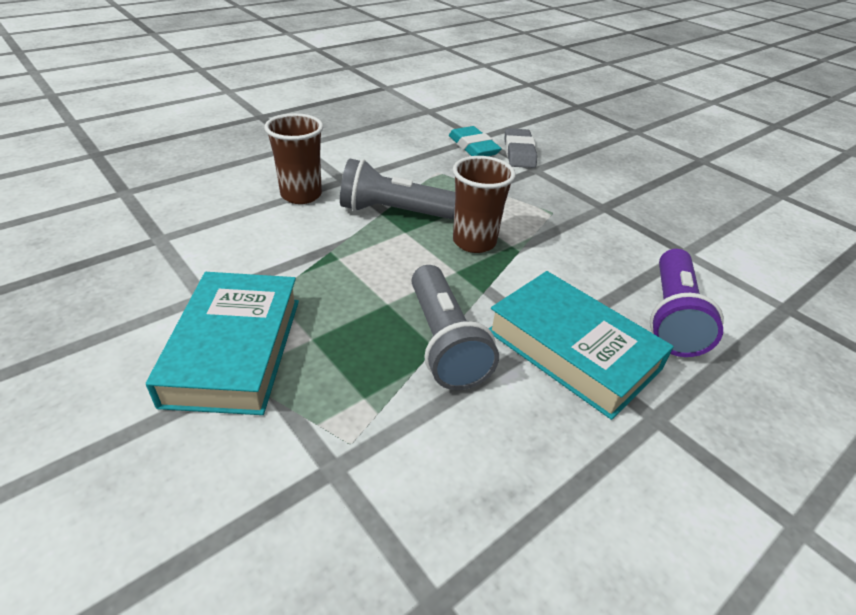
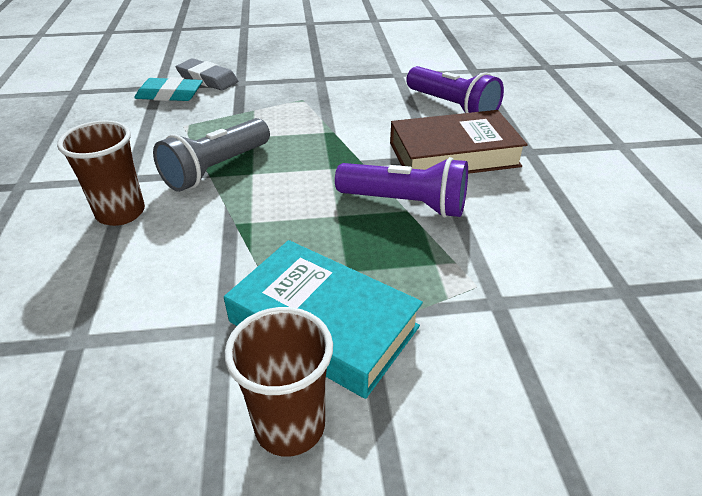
camera: 55 degrees left, 0 degrees up
grey flashlight [411,265,499,390] -> purple flashlight [335,157,468,218]
brown cup [453,156,516,253] -> brown cup moved to [224,307,333,457]
turquoise book [489,271,674,420] -> brown book [390,110,528,174]

